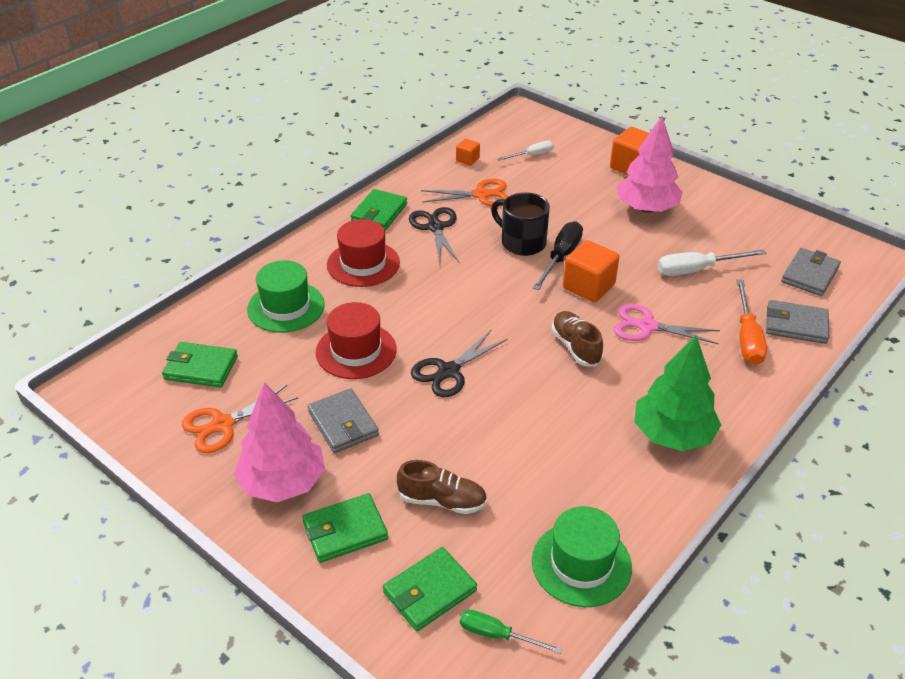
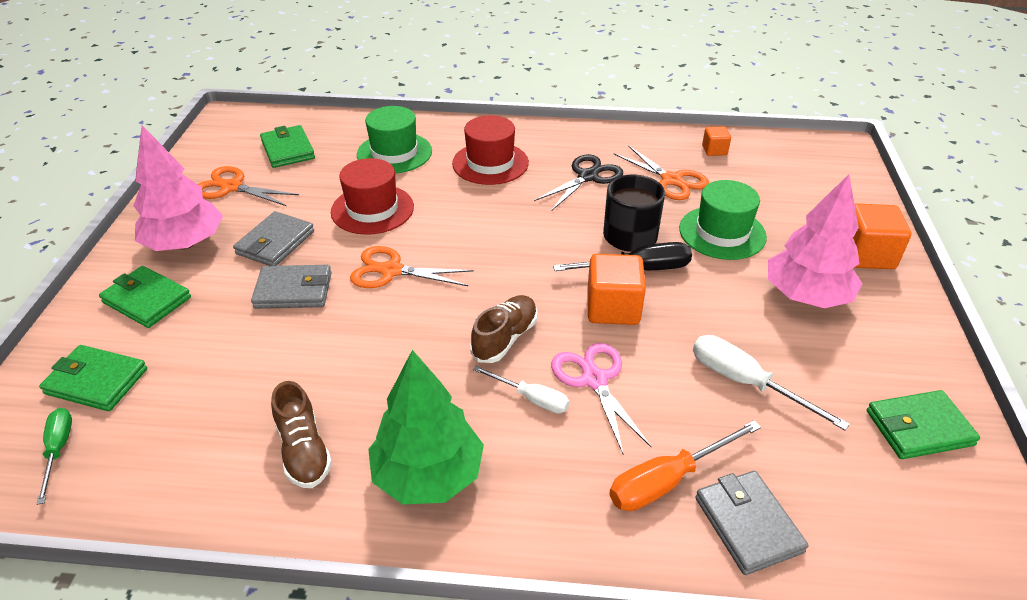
camera: 55 degrees right, 0 degrees up
green wallet [351,189,407,230] -> green wallet moved to [867,390,980,459]
brown shoe [397,460,487,514] -> brown shoe moved to [271,381,332,488]
black scissors [411,329,508,397] -> orange scissors [350,246,474,288]
white screwdriver [497,141,554,161] -> white screwdriver moved to [473,366,569,413]
green hat [532,506,632,607] -> green hat moved to [679,180,767,260]
grey wallet [781,248,841,296] -> grey wallet moved to [251,265,332,309]

